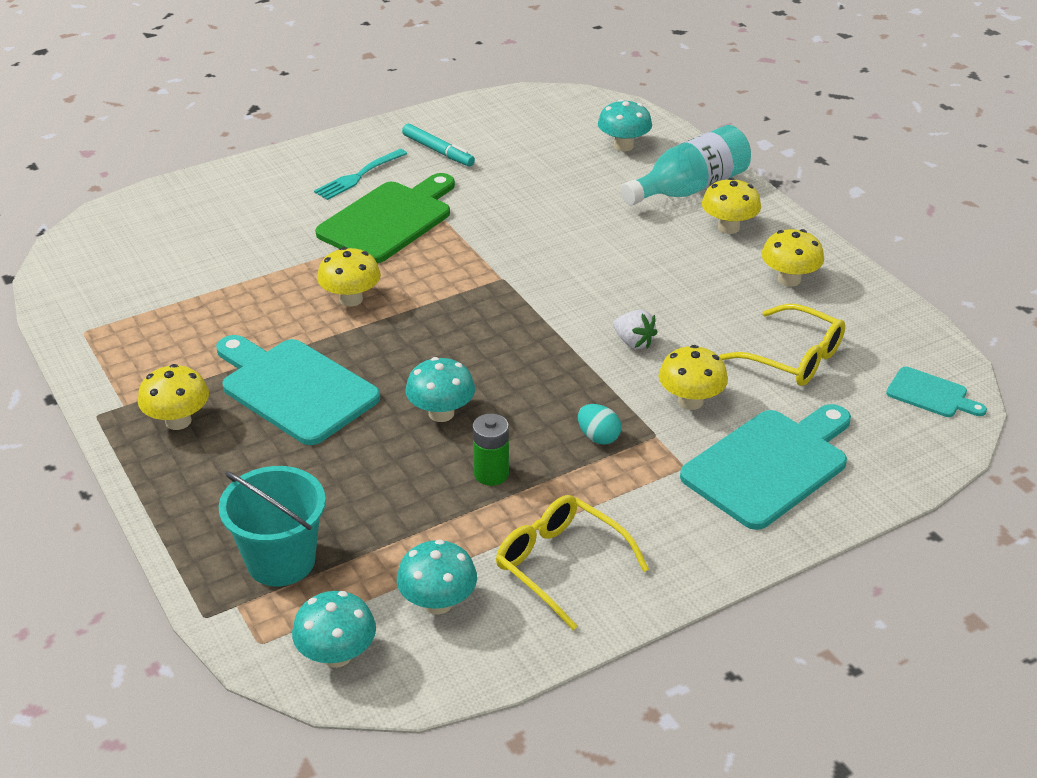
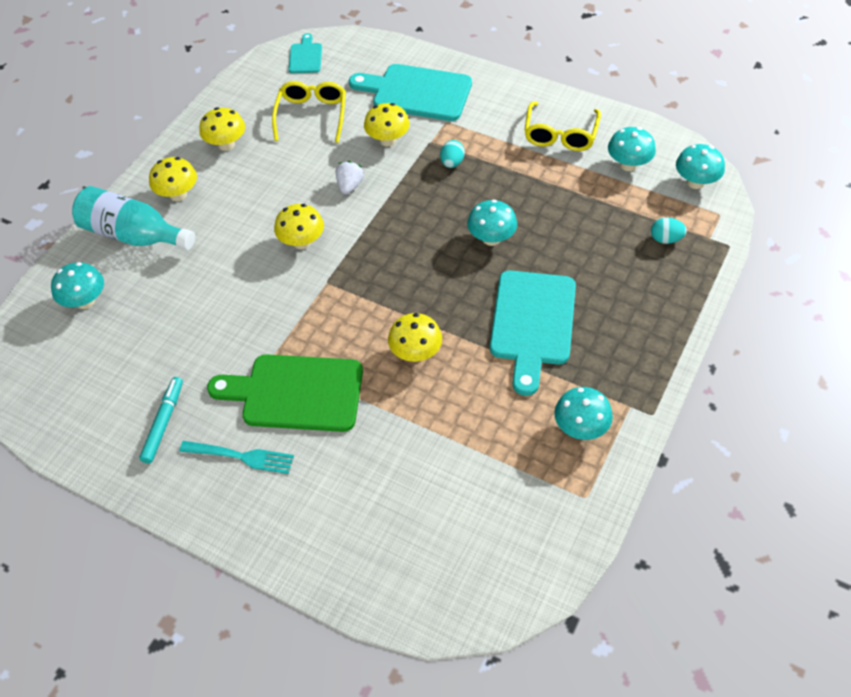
camera: 120 degrees left, 15 degrees up
yellow mushroom [138,364,209,430] -> yellow mushroom moved to [274,204,324,249]
turquoise bucket [219,466,326,586] -> turquoise egg [651,218,687,244]
green battery [473,413,509,486] -> none
none -> turquoise mushroom [554,387,613,440]

